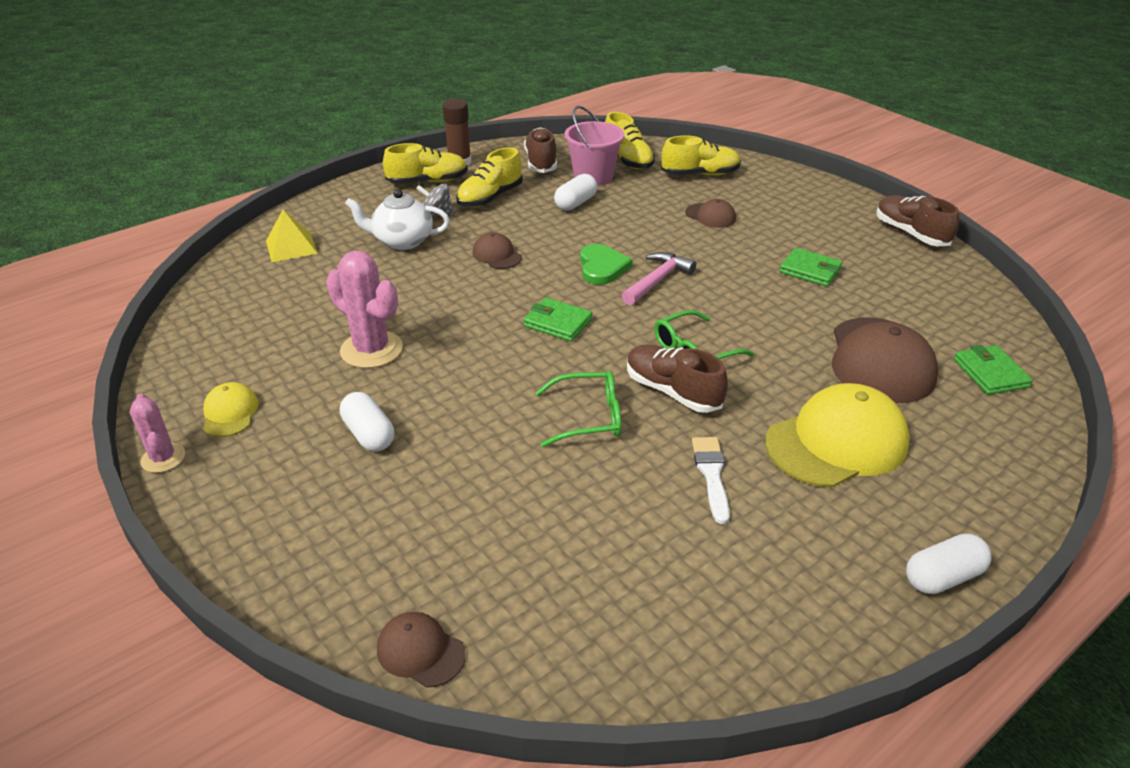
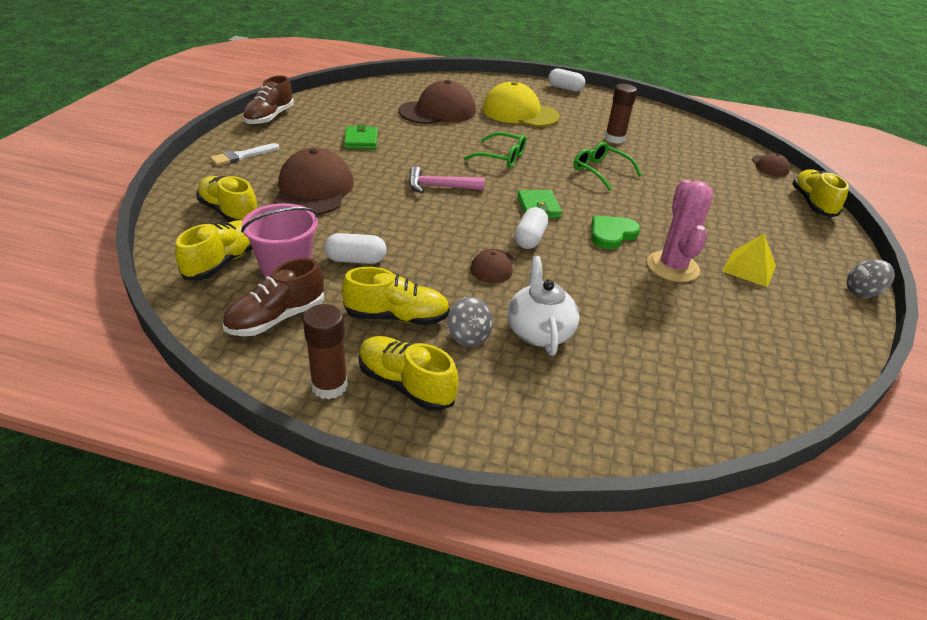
camera: 130 degrees left, 0 degrees up
pink cactus [130,394,185,473] -> grey spinning top [847,259,895,298]
yellow cap [203,382,259,437] -> none
yellow pyramid [266,210,318,262] -> yellow pyramid moved to [722,234,776,287]
white capsule [340,392,394,452] -> white capsule moved to [514,207,548,249]
white teapot [345,189,450,250] -> white teapot turned 150 degrees counterclockwise [507,256,580,356]
green heart [580,244,632,285] -> green heart moved to [591,216,640,249]
brown shoe [627,345,728,413] -> none
brown cap [685,199,736,228] -> brown cap [274,148,354,215], size x2.03
white brush [692,437,730,524] -> white brush moved to [210,143,279,166]
green wallet [954,345,1033,395] -> none
none -> brown glue stick [605,84,637,144]
none -> yellow shoe [792,169,849,217]

